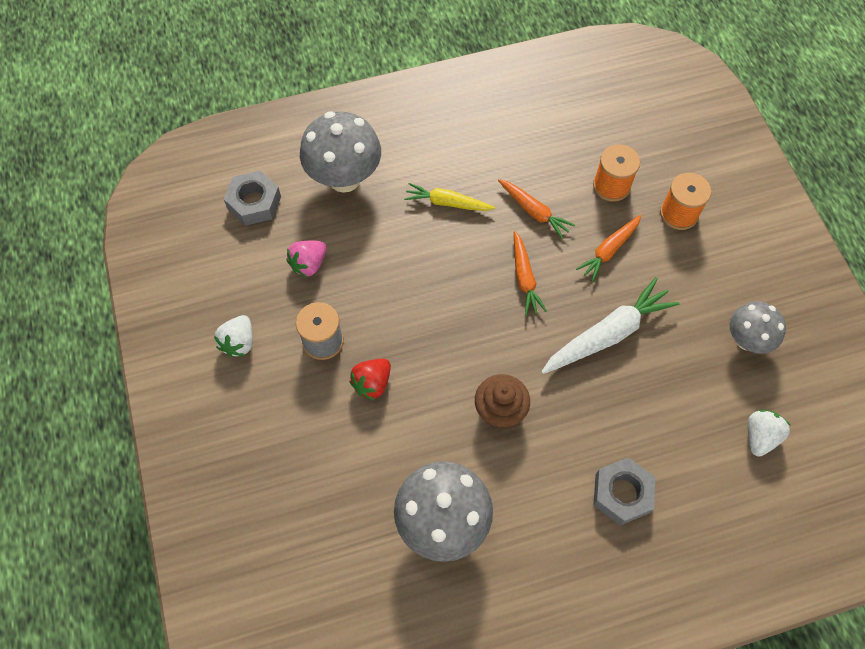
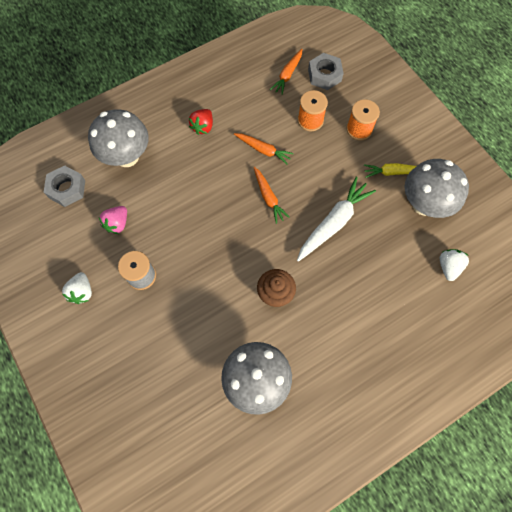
camera: 15 degrees left, 5 degrees up
red strawberry [349,359,391,400] -> red strawberry moved to [189,109,213,135]
yellow carrot [404,183,495,211] -> yellow carrot moved to [364,163,416,178]
orange carrot [576,215,641,282] -> orange carrot moved to [270,49,302,95]
grey nut [593,458,655,525] -> grey nut moved to [308,53,344,90]
grey mushroom [729,302,786,354] -> grey mushroom [405,159,469,218], size x1.62

